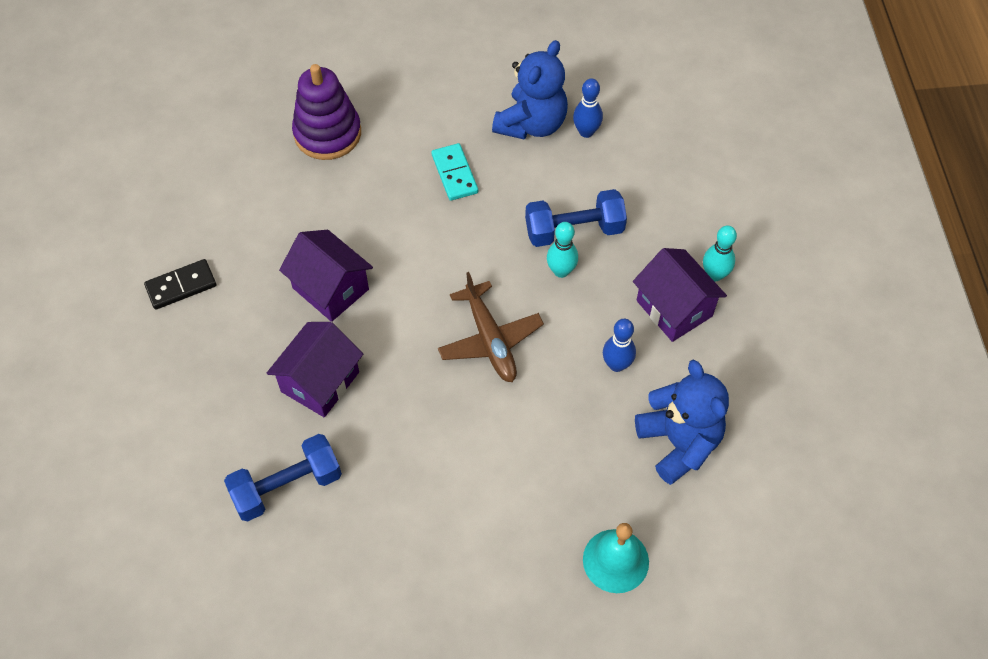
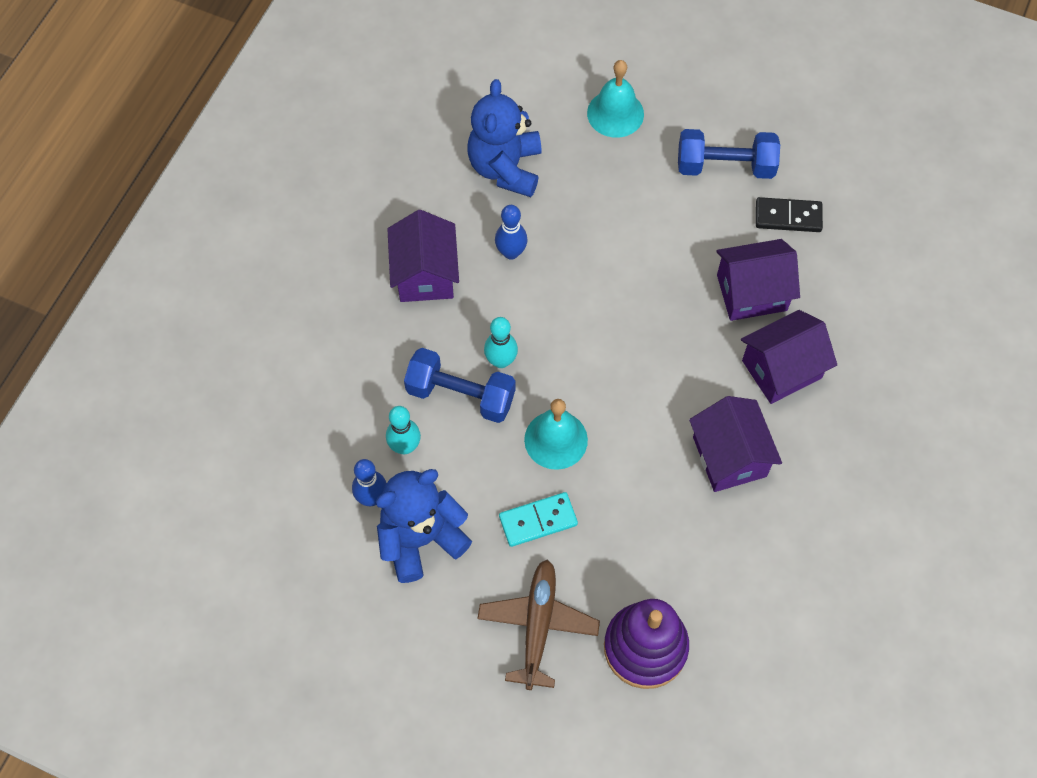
camera: 150 degrees left, 5 degrees up
black domino [144,259,216,310] -> black domino moved to [756,197,823,232]
blue dumbbell [224,434,342,521] -> blue dumbbell moved to [678,129,780,179]
turquoise domino [431,143,478,201] -> turquoise domino turned 60 degrees clockwise [499,492,578,547]
brown plane [438,272,544,382] -> brown plane moved to [477,560,600,690]
turquoise bowling pin [703,226,737,281] -> turquoise bowling pin moved to [386,406,421,454]
none -> turquoise bell [524,399,588,470]
none -> purple house [716,239,800,321]

